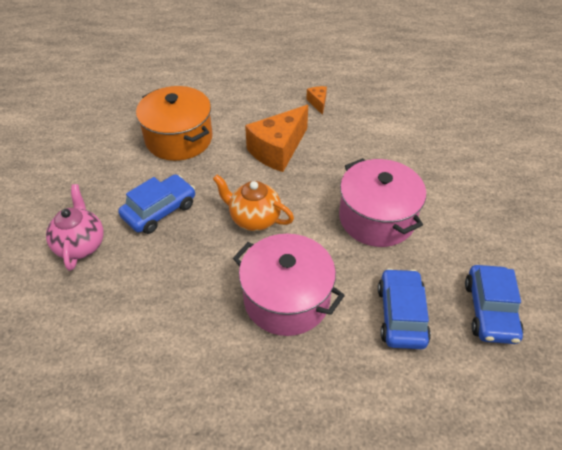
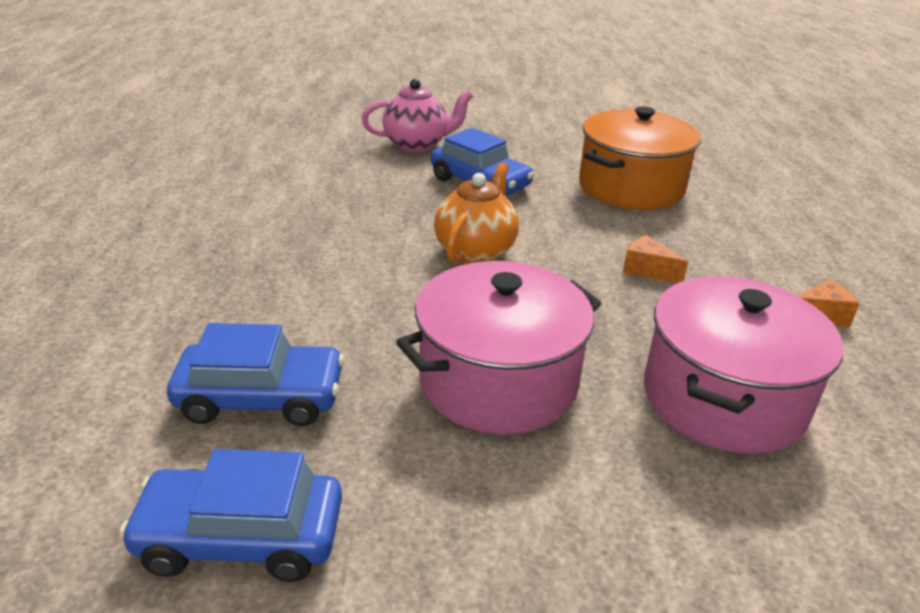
camera: 85 degrees right, 15 degrees down
pink pot [233,234,345,336] -> pink pot moved to [644,276,844,454]
orange cheese [245,105,308,172] -> orange cheese [623,235,688,283], size x0.45

